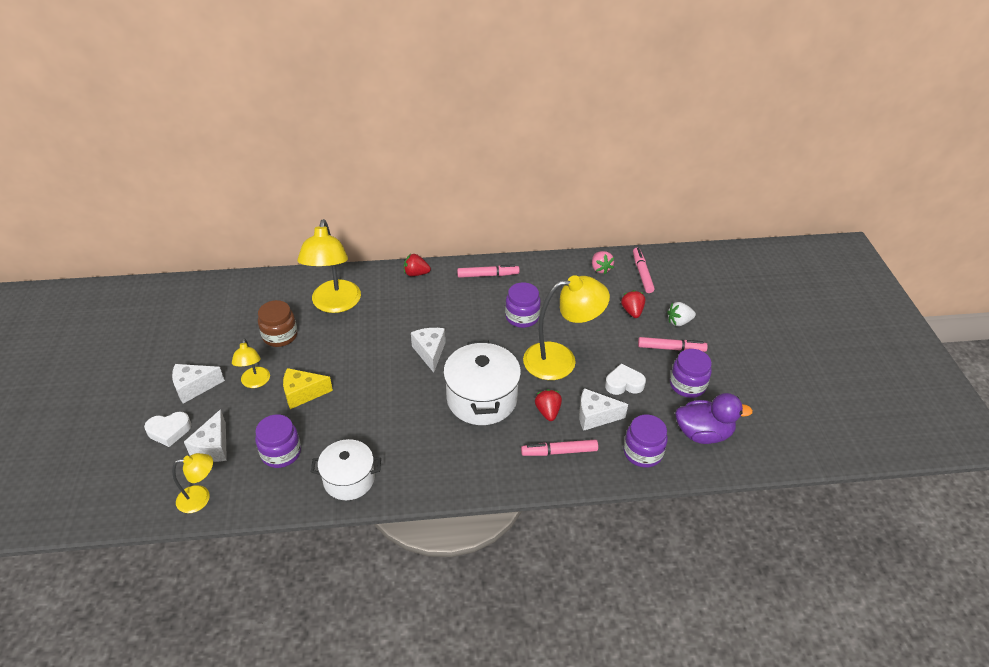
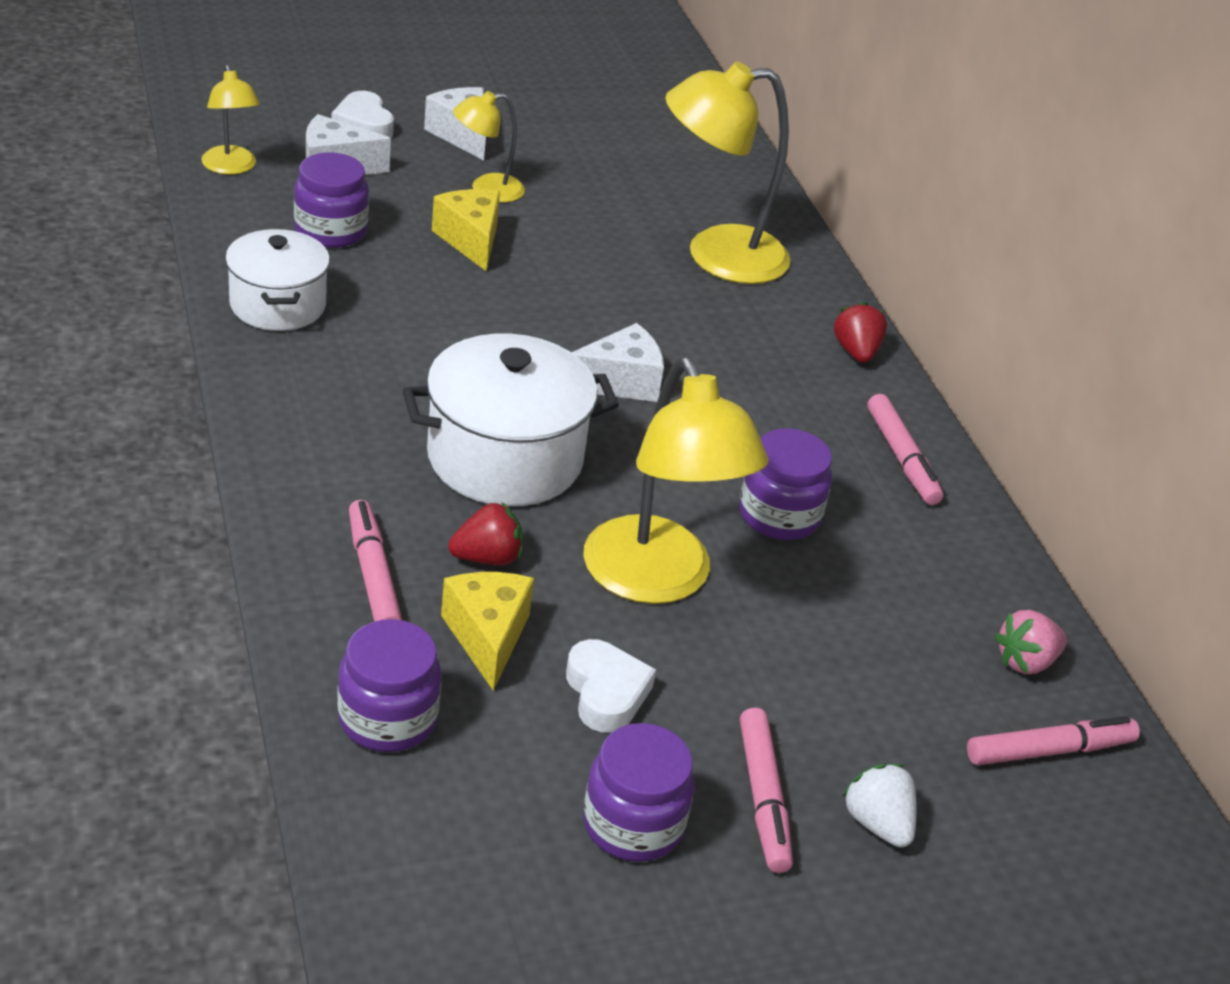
camera: 75 degrees right, 5 degrees down
brown jar [258,300,298,347] -> none
white cheese [579,388,628,431] -> yellow cheese [441,572,534,691]
red strawberry [621,290,645,318] -> none
purple duck [675,393,753,444] -> none

